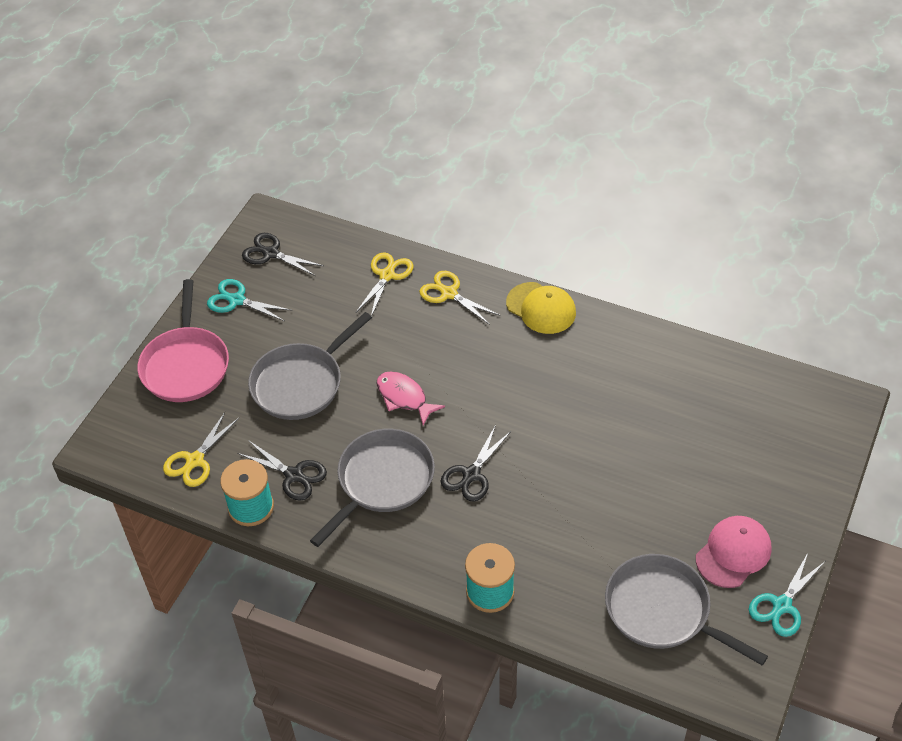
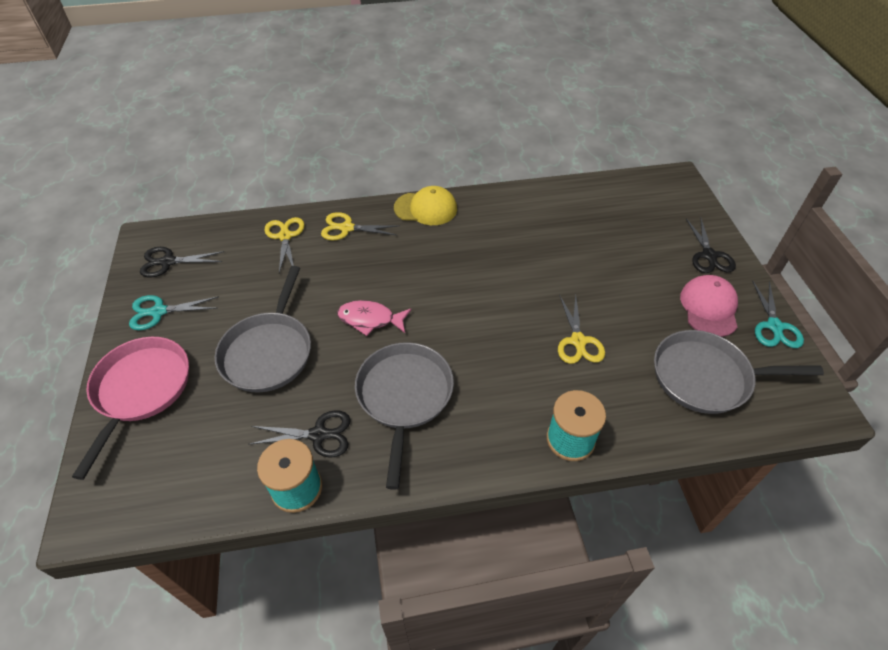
camera: 35 degrees left, 0 degrees up
pink pan [137,279,229,402] -> pink pan turned 135 degrees counterclockwise [72,337,189,480]
yellow scissors [163,412,239,487] -> yellow scissors moved to [558,294,605,364]
black scissors [441,425,511,502] -> black scissors moved to [686,217,736,273]

